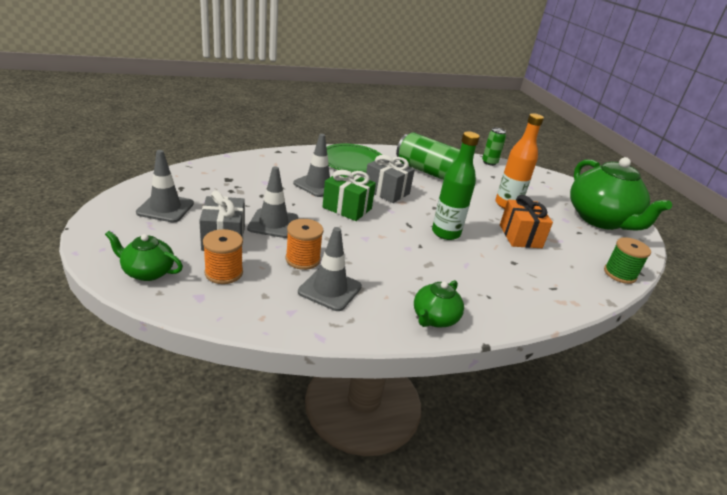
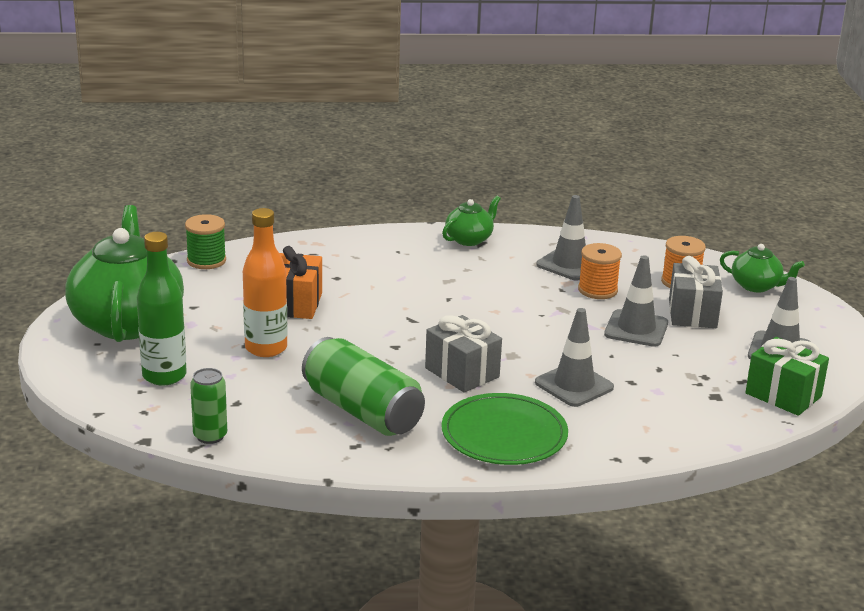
camera: 165 degrees left, 5 degrees down
green gift [322,170,376,221] -> green gift moved to [745,337,829,416]
green bottle [432,131,480,240] -> green bottle moved to [137,232,187,386]

